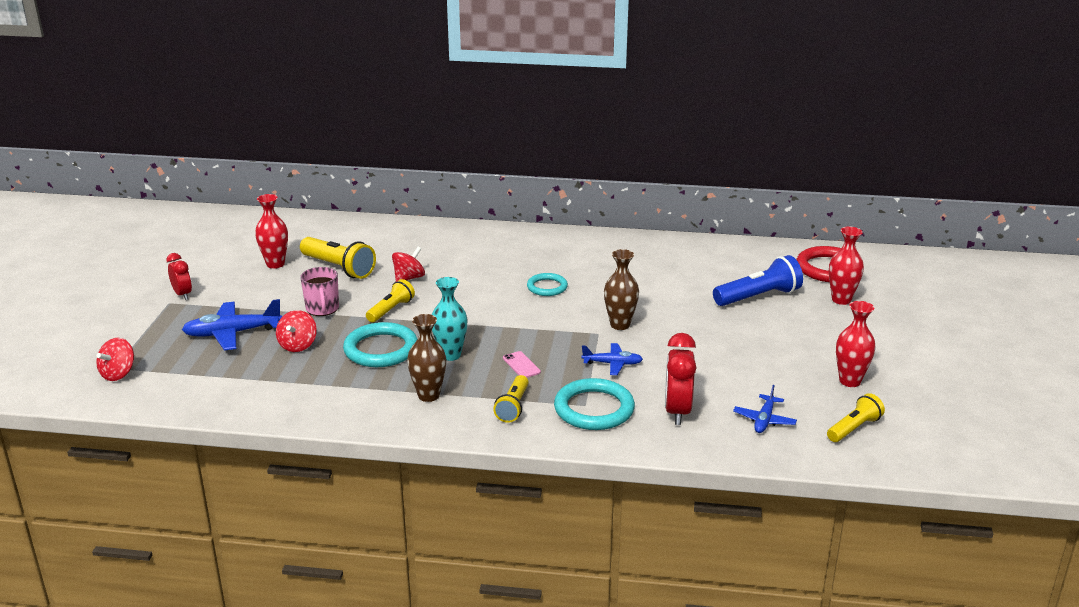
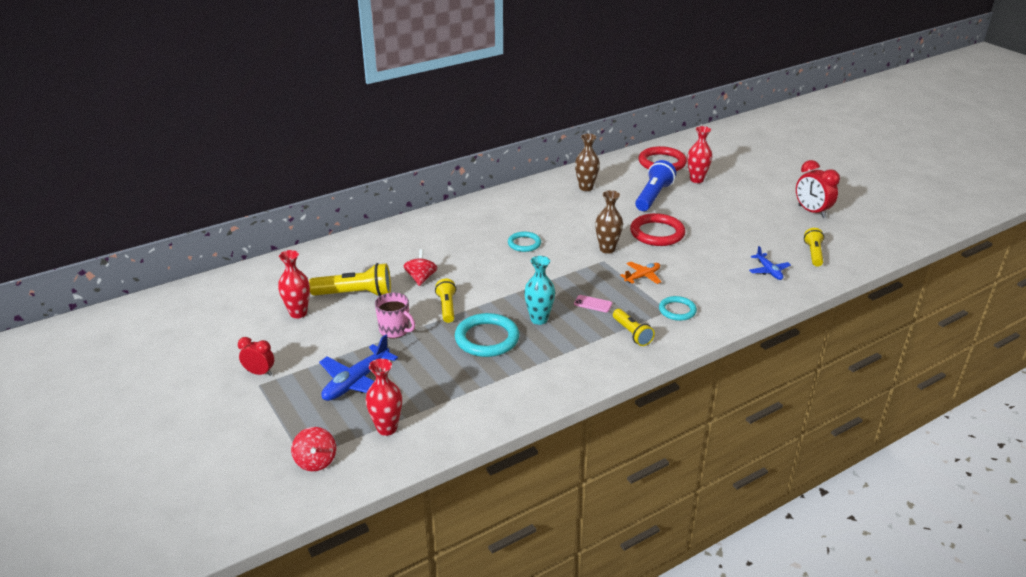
camera: 40 degrees left, 5 degrees up
red spinning top [276,310,317,352] -> none
brown vase [407,314,446,402] -> brown vase moved to [575,134,600,191]
turquoise ring [554,378,635,430] -> turquoise ring [659,296,697,321], size x0.60
blue plane [582,343,643,375] -> orange plane [620,262,661,284]
red clock [665,333,696,425] -> red clock moved to [796,160,840,218]
red vase [836,301,875,387] -> red vase moved to [366,358,402,436]
none -> red ring [630,213,685,246]

